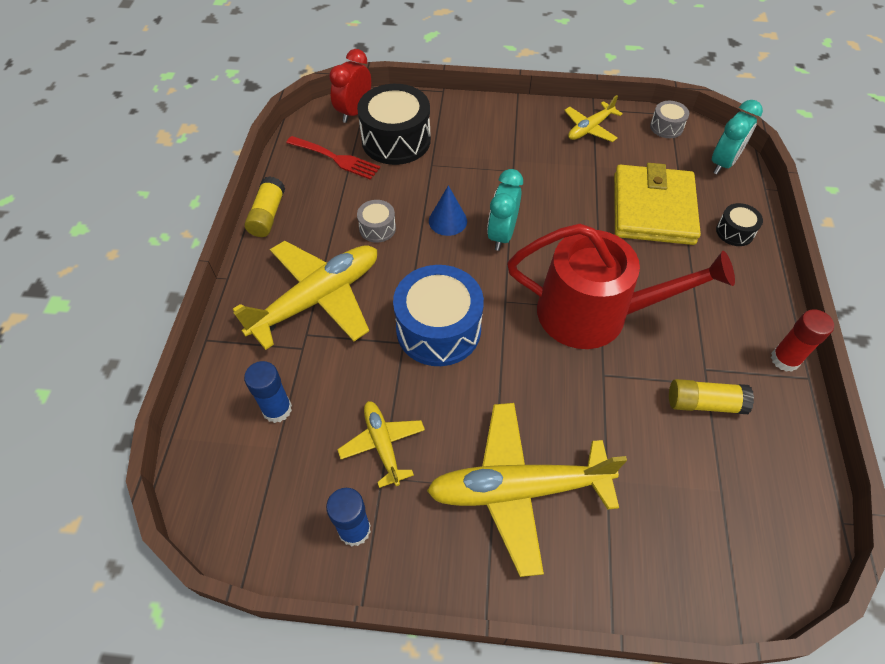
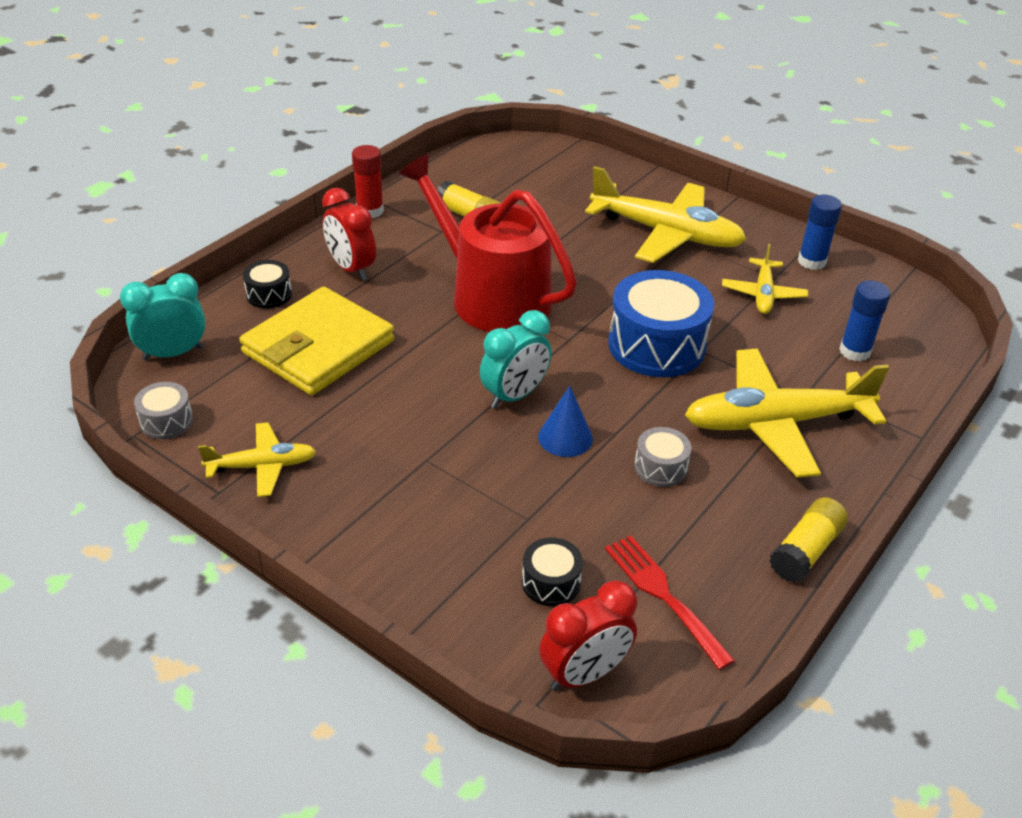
camera: 150 degrees left, 15 degrees down
black drum [357,84,431,165] -> black drum [522,537,583,606], size x0.48
none -> red clock [322,188,376,281]

